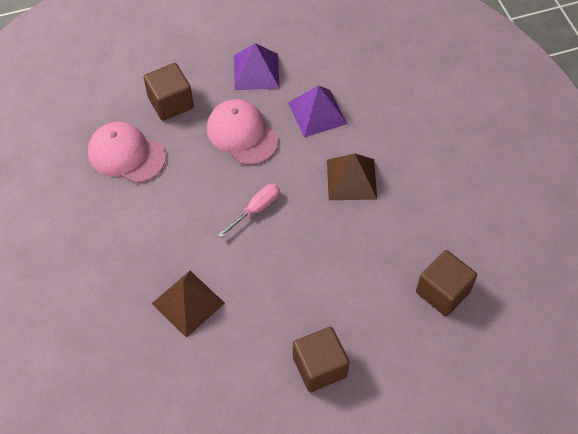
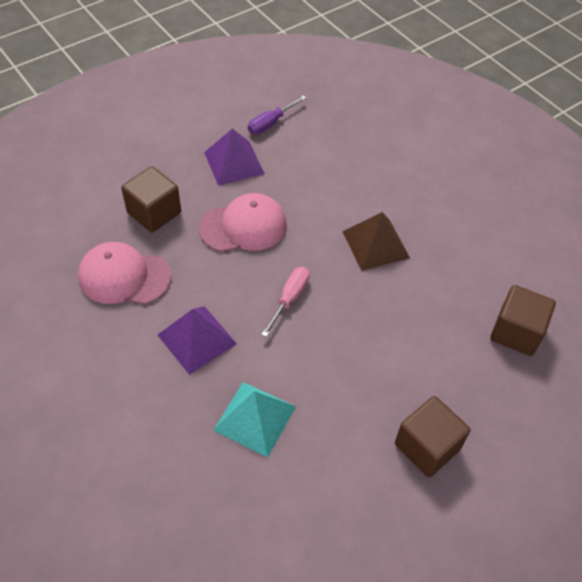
camera: 20 degrees left, 5 degrees down
brown pyramid [152,271,225,338] -> turquoise pyramid [213,382,296,457]
pink cap [207,99,278,165] -> pink cap turned 135 degrees clockwise [199,193,287,252]
purple pyramid [288,86,347,137] -> purple pyramid moved to [158,306,237,375]
none -> purple screwdriver [248,95,306,134]

